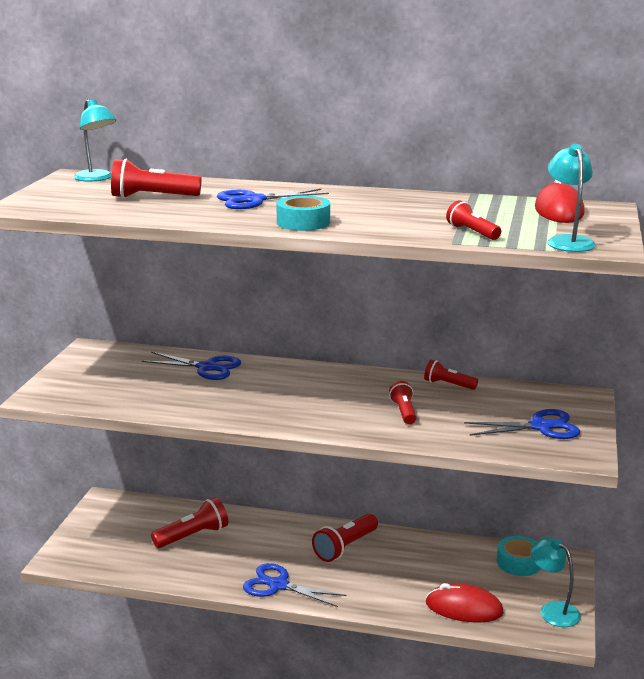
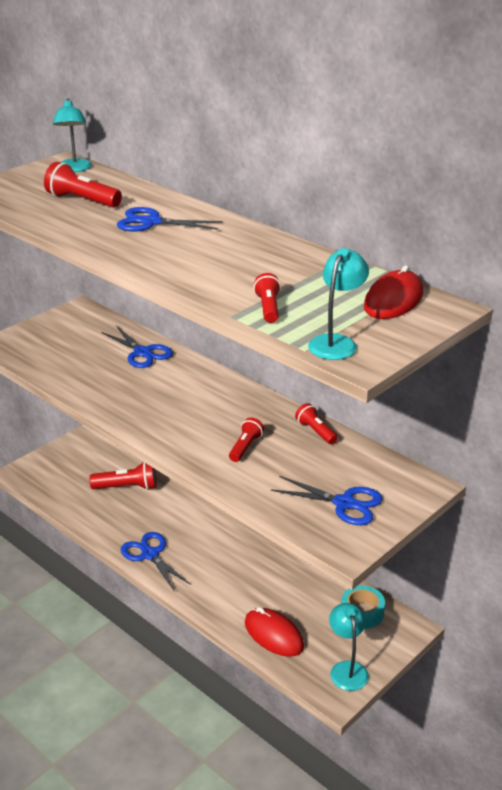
camera: 30 degrees right, 10 degrees up
turquoise tape [276,195,330,231] -> none
red flashlight [312,514,378,562] -> none

